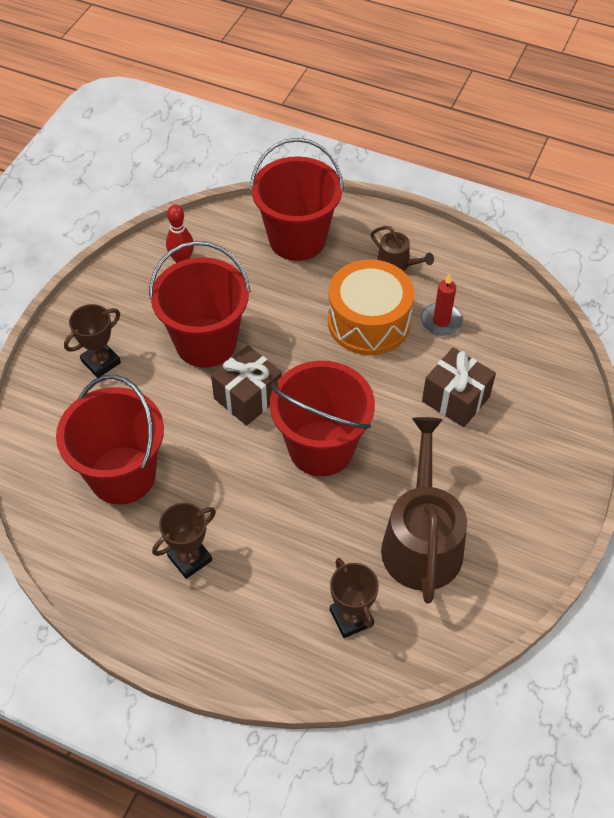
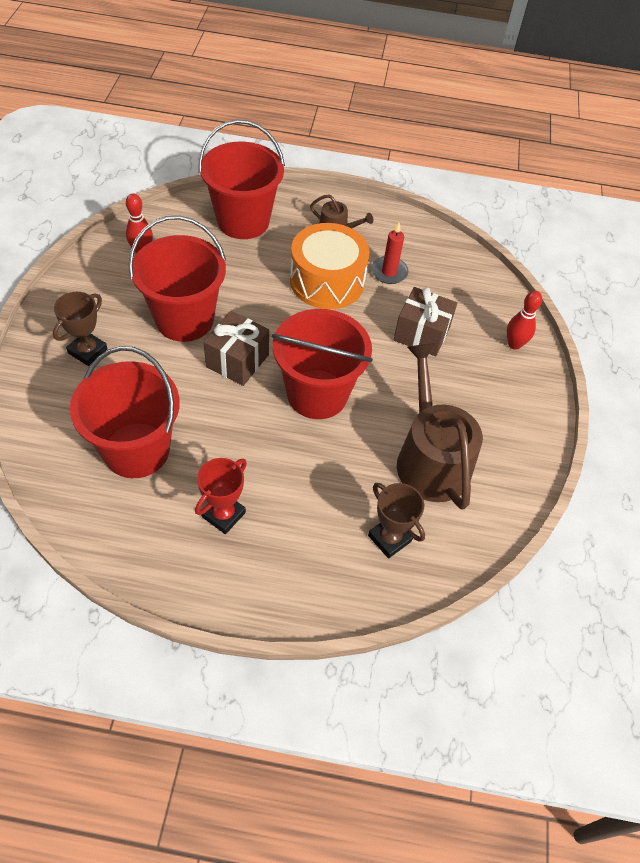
camera: 20 degrees left, 0 degrees up
brown trophy [152,503,216,579] -> red trophy [195,458,247,534]
none -> red bowling pin [507,291,542,350]

